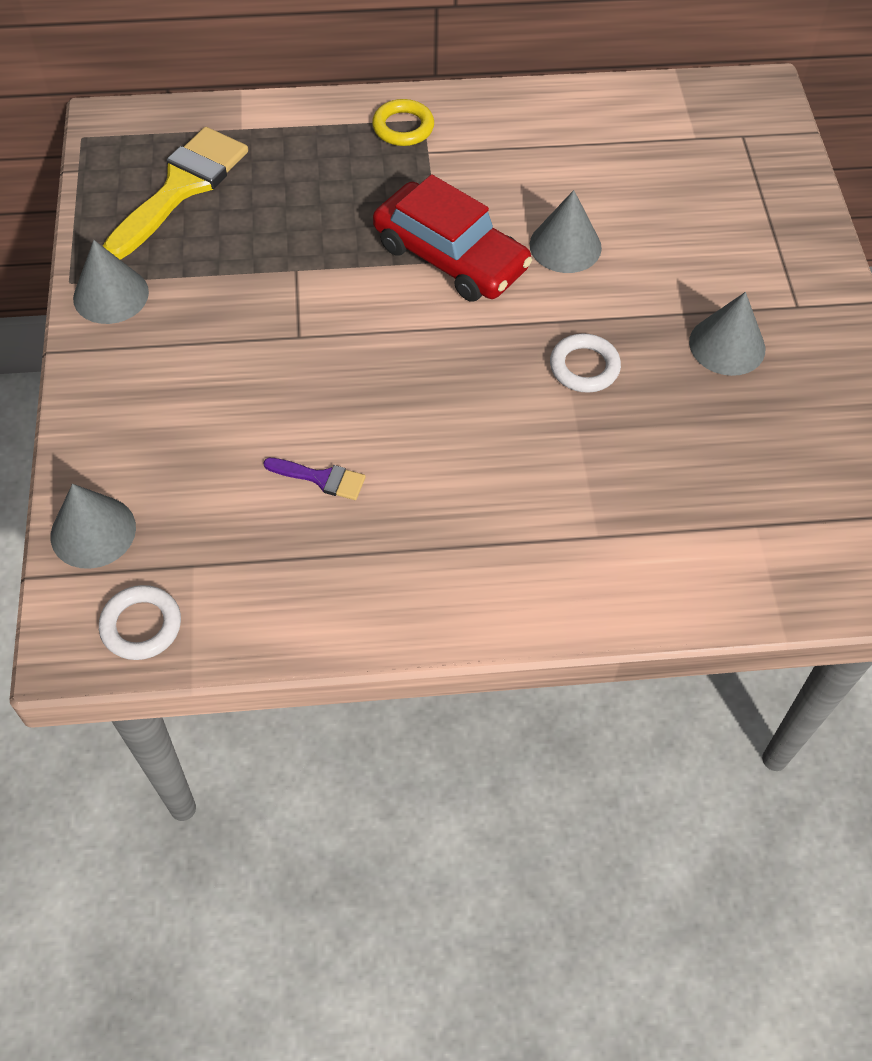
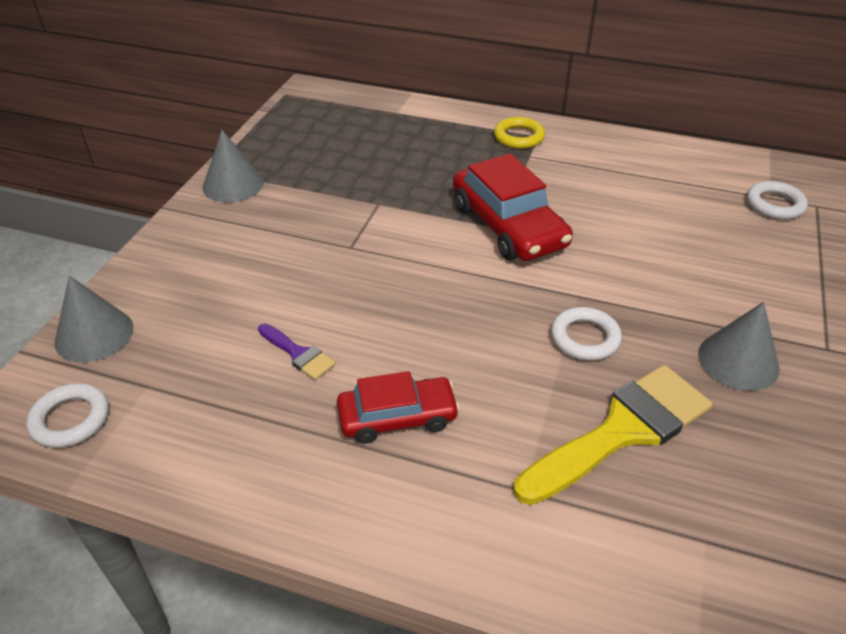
camera: 25 degrees right, 15 degrees down
yellow brush [103,127,248,259] -> yellow brush moved to [514,365,712,505]
grey cone [530,190,602,273] -> none
none -> red car [337,371,460,444]
none -> white ring [747,181,808,220]

